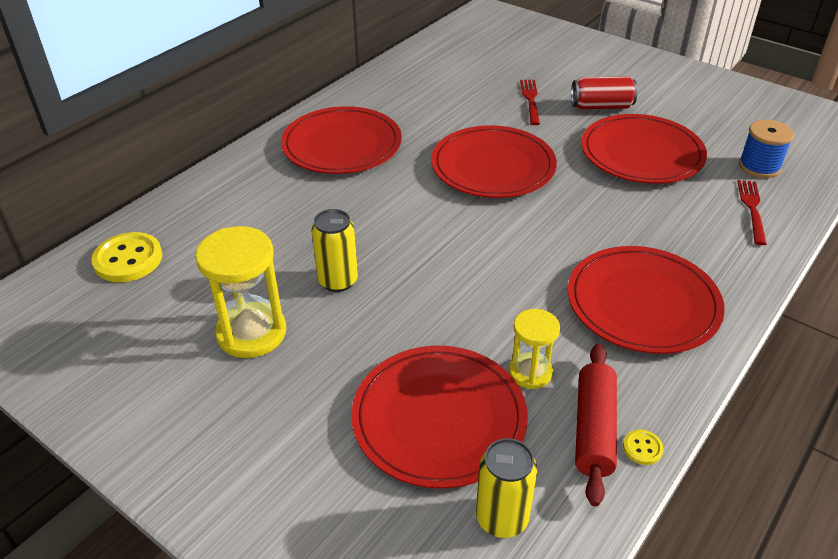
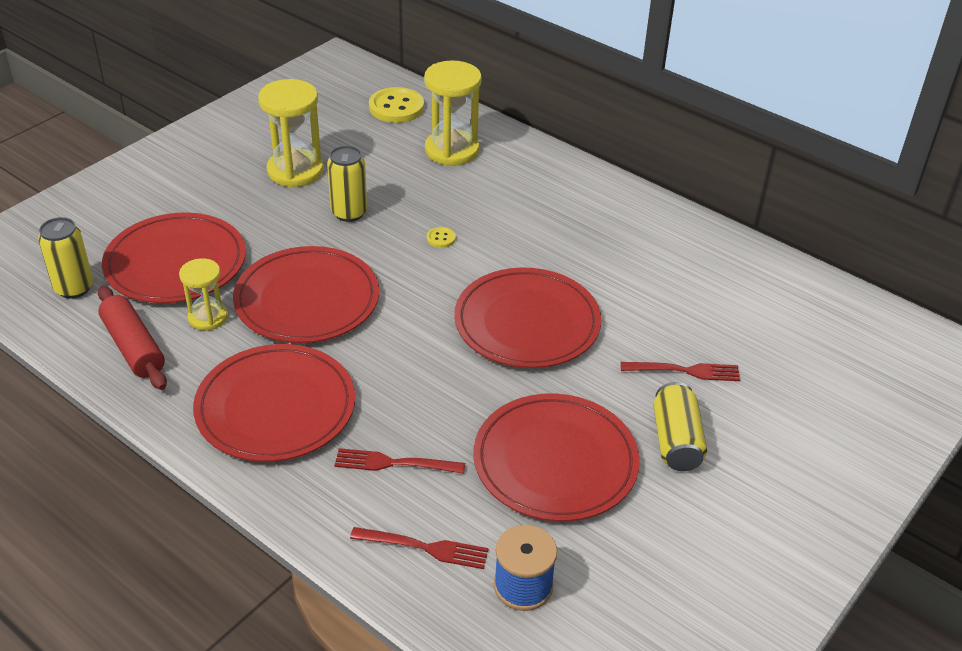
camera: 90 degrees right, 0 degrees up
red plate [281,106,402,174] -> red plate moved to [233,246,379,343]
red can [571,76,638,109] -> yellow can [653,382,707,471]
red rolling pin [575,343,617,506] -> red rolling pin turned 45 degrees clockwise [98,286,167,390]
yellow button [623,430,664,465] -> yellow button moved to [427,227,456,248]
none -> red fork [334,448,465,474]
none -> yellow hourglass [424,60,482,166]

